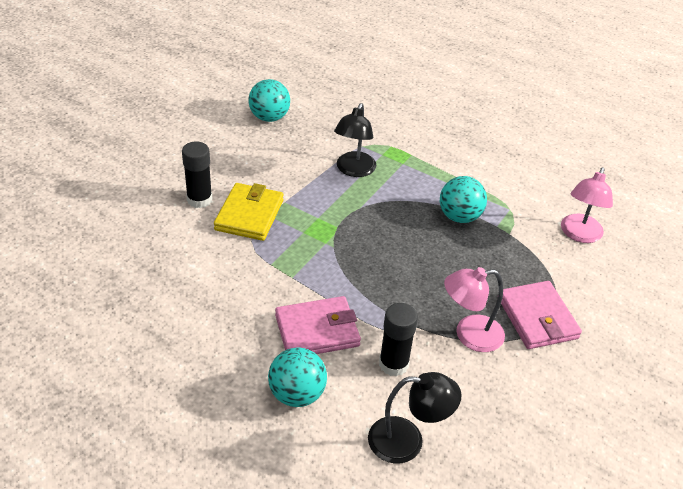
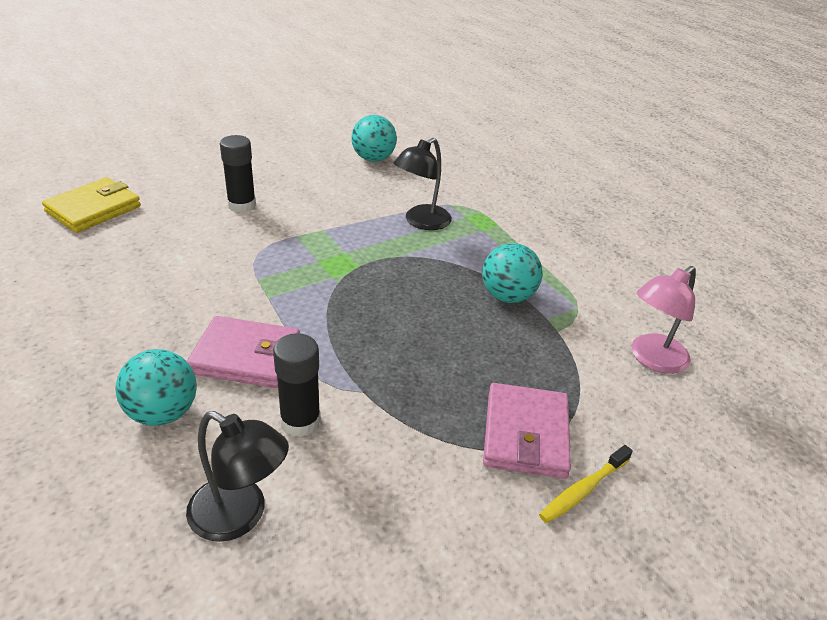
camera: 25 degrees right, 5 degrees down
yellow wallet [214,183,284,241] -> yellow wallet moved to [42,177,141,233]
pink lamp [444,267,505,352] -> none
none -> yellow toothbrush [539,445,633,523]

